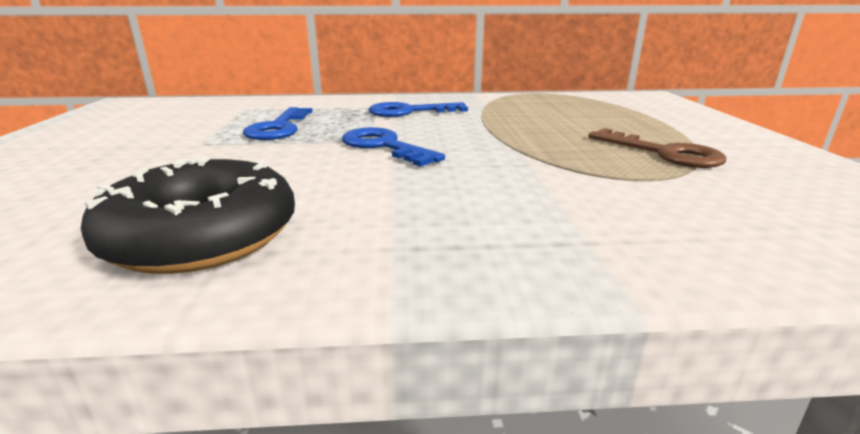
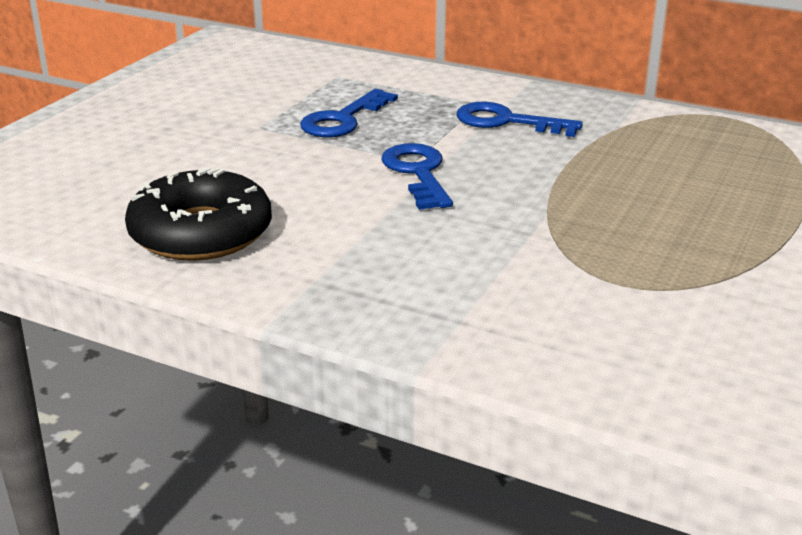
camera: 30 degrees right, 5 degrees up
brown key [588,128,727,168] -> none

